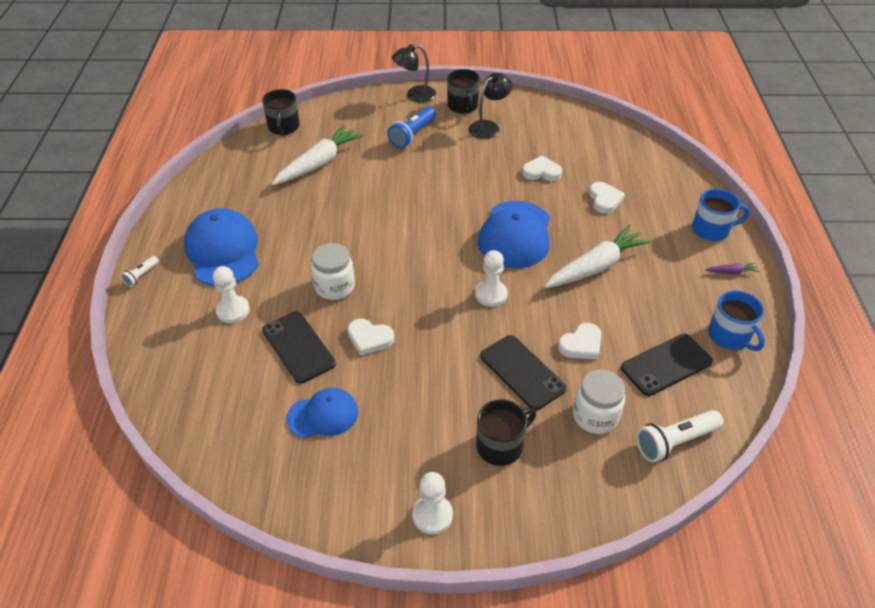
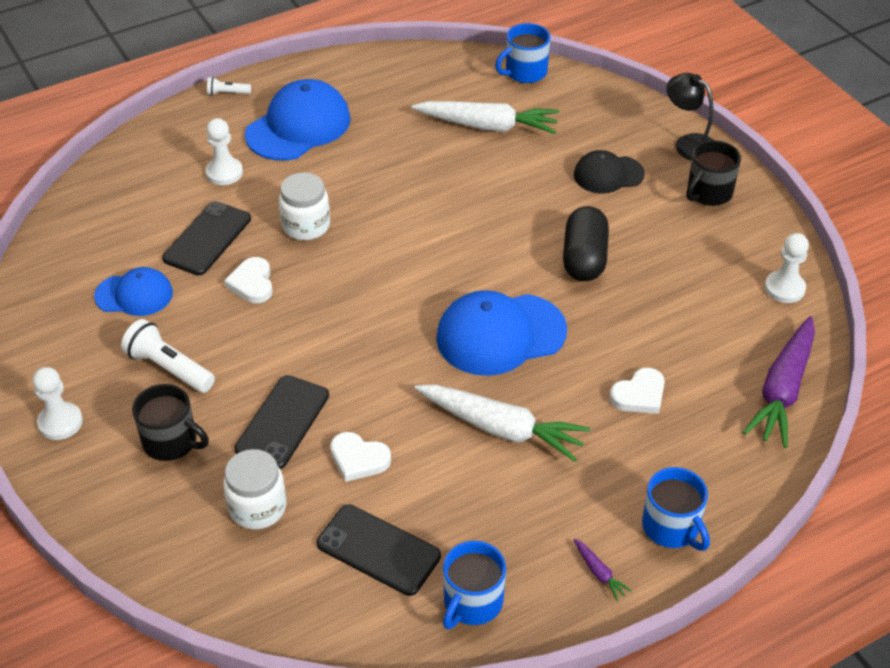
camera: 60 degrees right, 0 degrees up
black mug [262,89,300,135] -> blue mug [495,23,550,83]
blue cap [287,388,358,438] -> blue cap turned 45 degrees counterclockwise [94,267,173,316]
blue flashlight [387,106,436,148] -> black cap [574,150,645,194]
black lamp [469,73,512,139] -> none
white pawn [475,250,508,307] -> white pawn moved to [765,233,809,303]
white heart [522,156,562,181] -> none
white flashlight [636,410,723,462] -> white flashlight moved to [121,319,215,393]
none -> black capsule [563,206,609,281]
none -> purple carrot [743,316,815,448]

